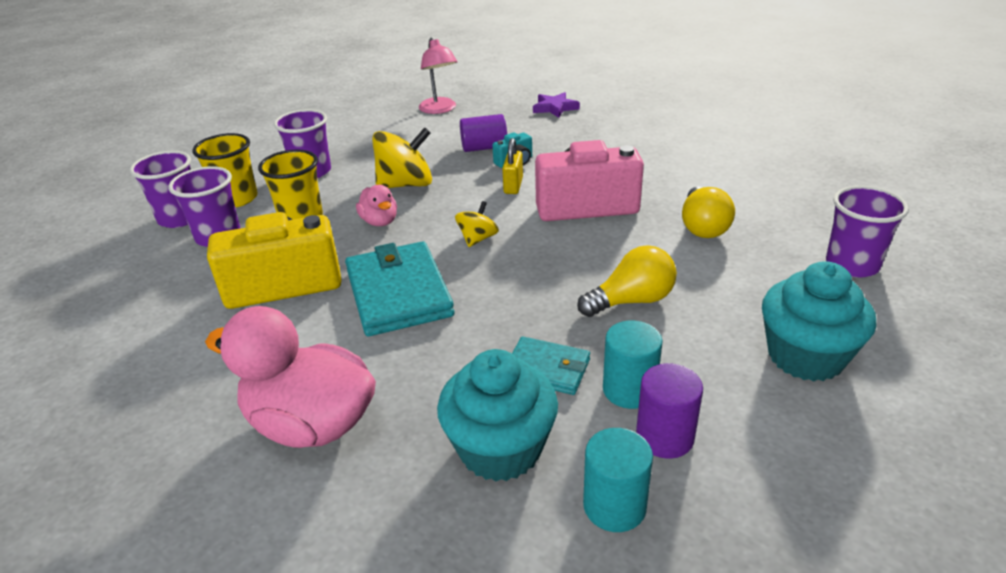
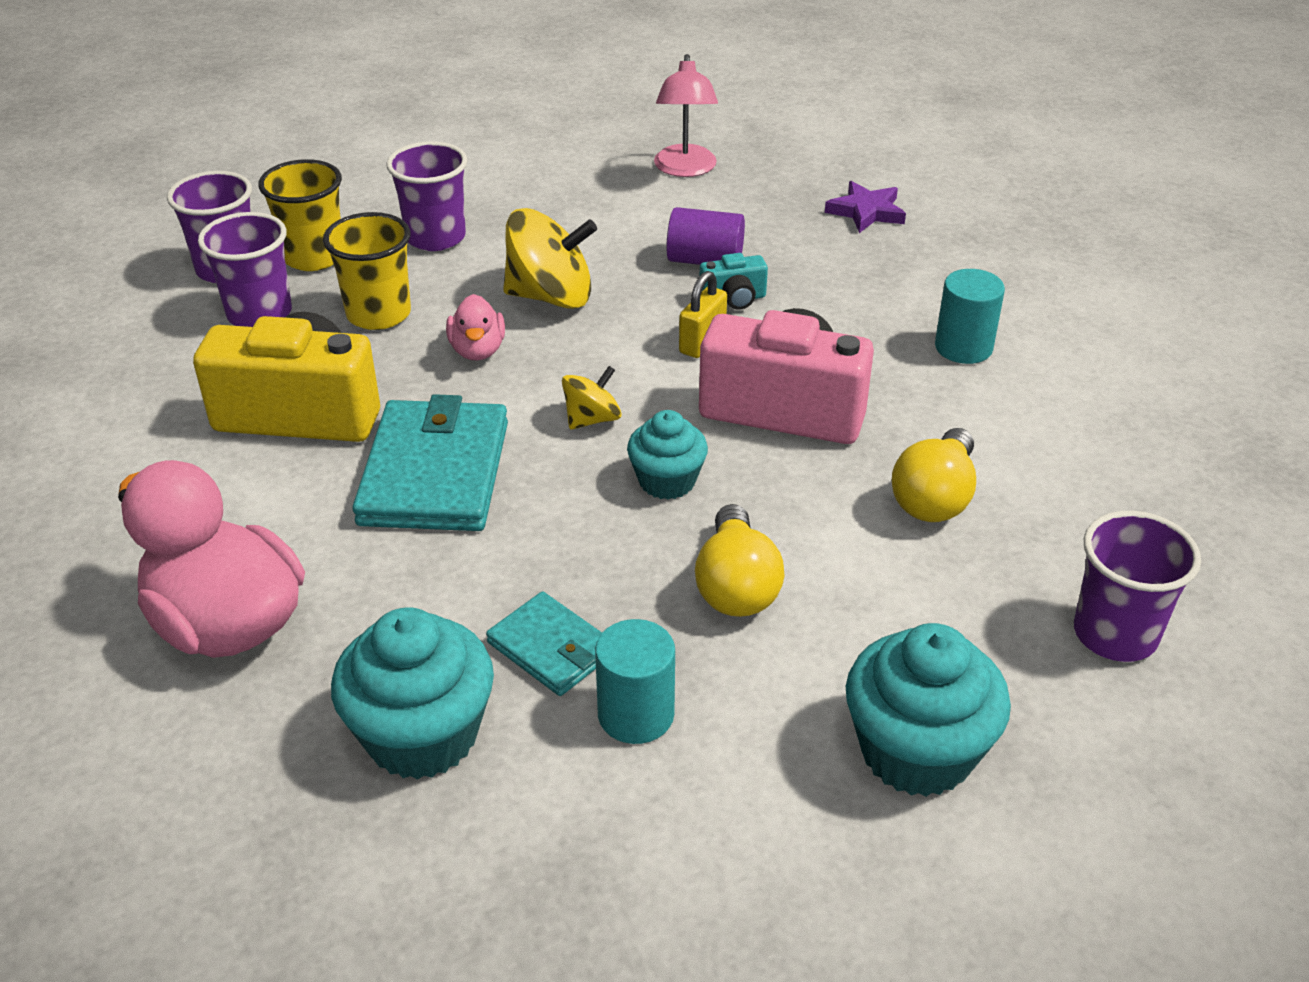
camera: 20 degrees right, 5 degrees up
yellow light bulb [577,245,677,317] -> yellow light bulb turned 90 degrees clockwise [695,504,785,617]
turquoise cylinder [583,428,653,532] -> turquoise cylinder moved to [935,269,1005,364]
purple cylinder [636,363,703,459] -> none
none -> turquoise cupcake [627,410,708,500]

